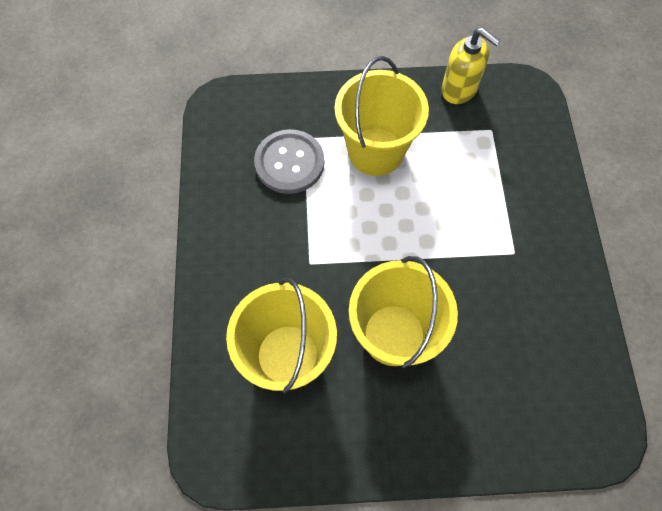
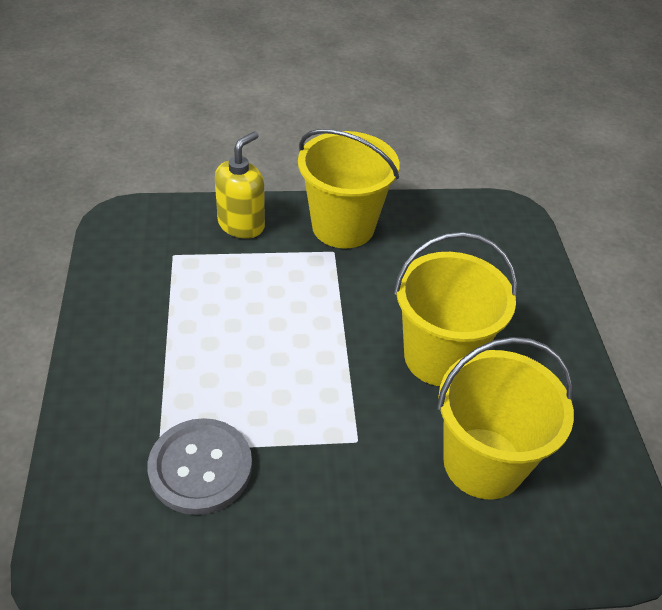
camera: 95 degrees left, 20 degrees down
yellow bucket [335,56,429,176] -> yellow bucket moved to [298,129,400,249]
yellow soap dispenser [441,28,500,104] -> yellow soap dispenser moved to [215,131,265,238]

